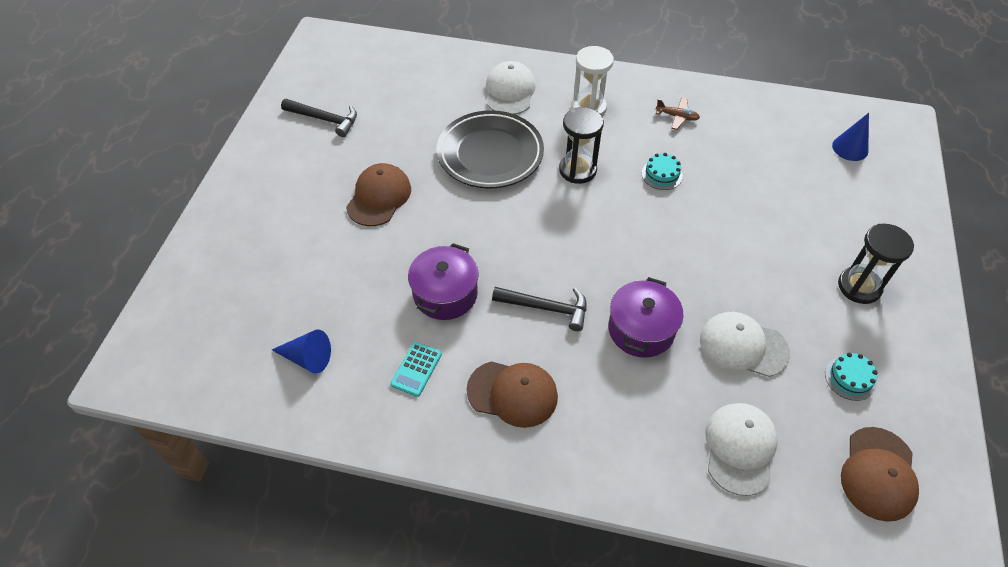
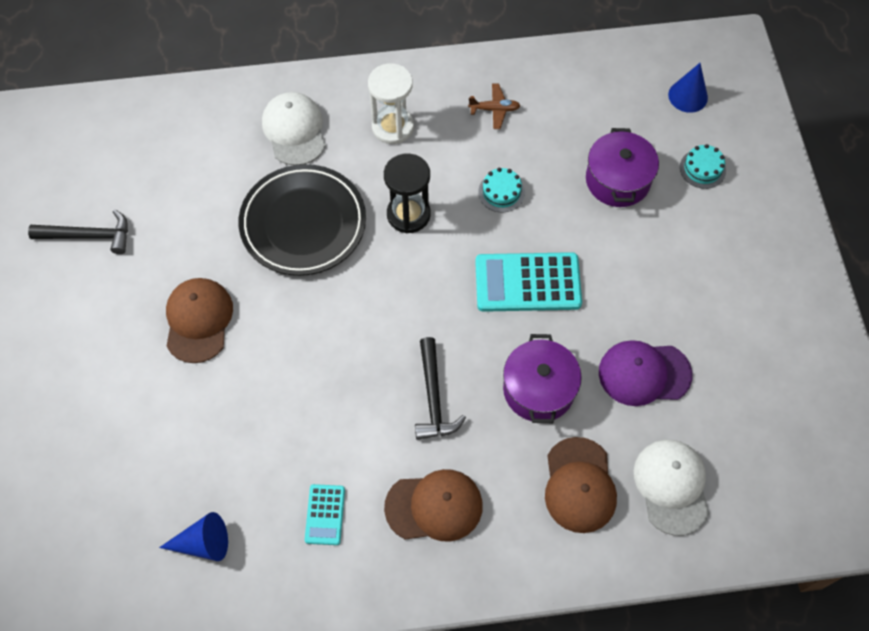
camera: 20 degrees left, 10 degrees up
purple pot [408,243,479,320] -> purple pot moved to [586,128,659,207]
black hammer [492,287,587,331] -> black hammer turned 90 degrees clockwise [415,337,466,440]
white cap [700,312,790,377] -> purple cap [599,340,692,406]
turquoise cake [825,353,878,401] -> turquoise cake moved to [680,144,726,189]
black hourglass [838,224,914,304] -> none
brown cap [841,427,919,522] -> brown cap moved to [545,437,617,533]
none -> turquoise calculator [475,252,582,312]

